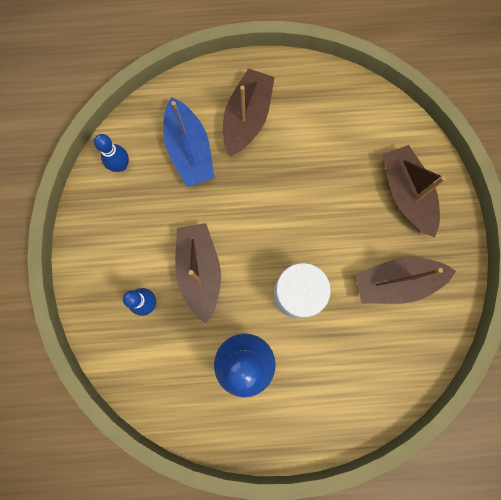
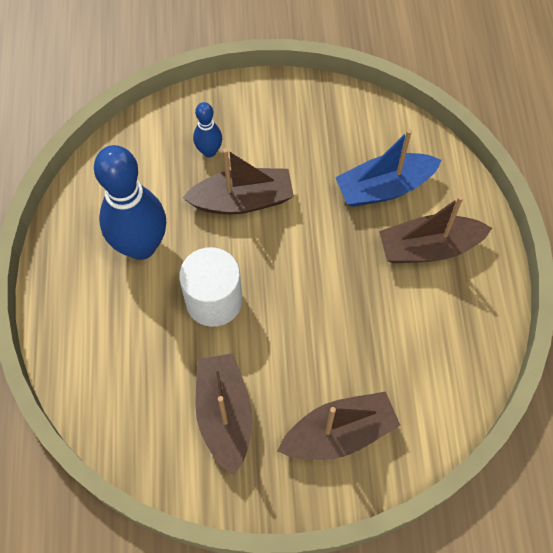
camera: 90 degrees right, 15 degrees down
blue bowling pin [94,134,129,172] -> none
brown boat [223,69,275,156] -> brown boat turned 150 degrees clockwise [379,196,492,263]

